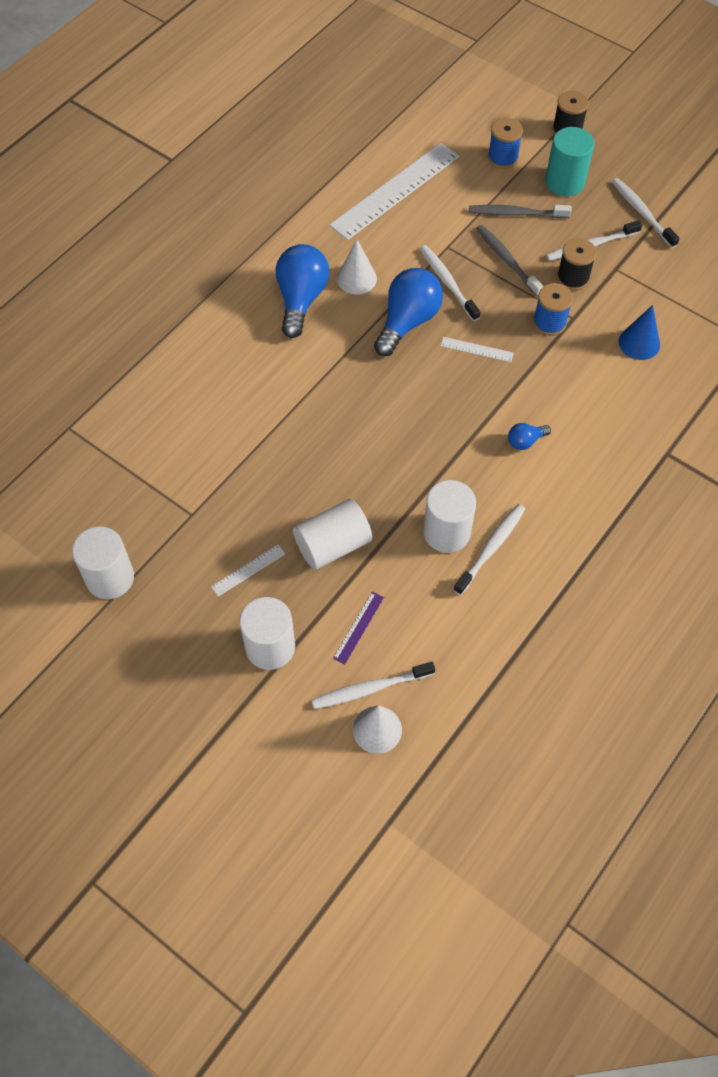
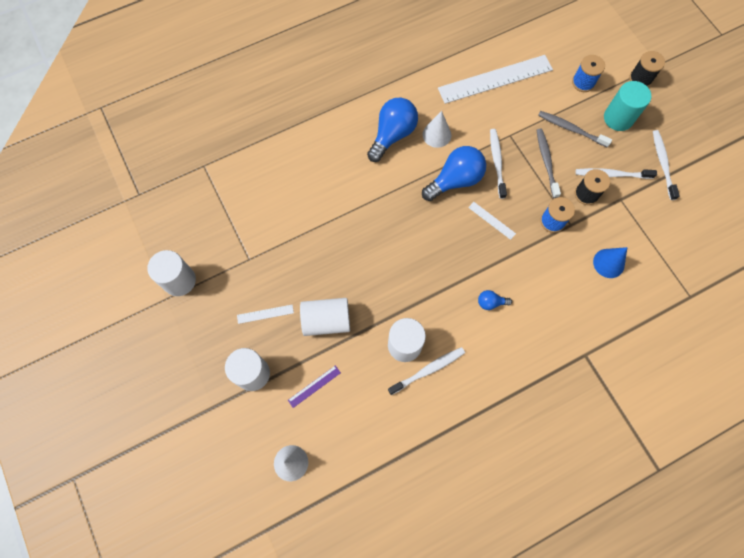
camera: 25 degrees right, 10 degrees up
white toothbrush [311,662,435,709] -> none

